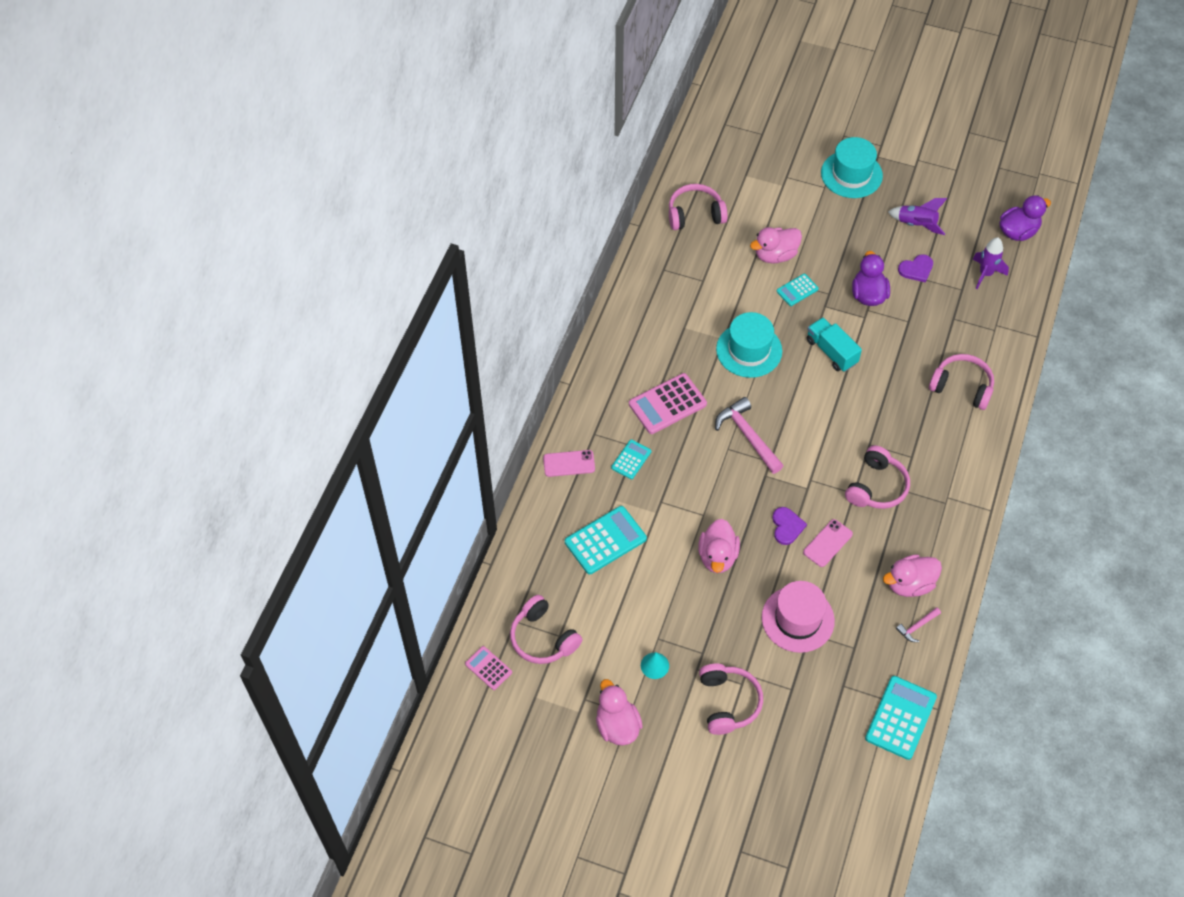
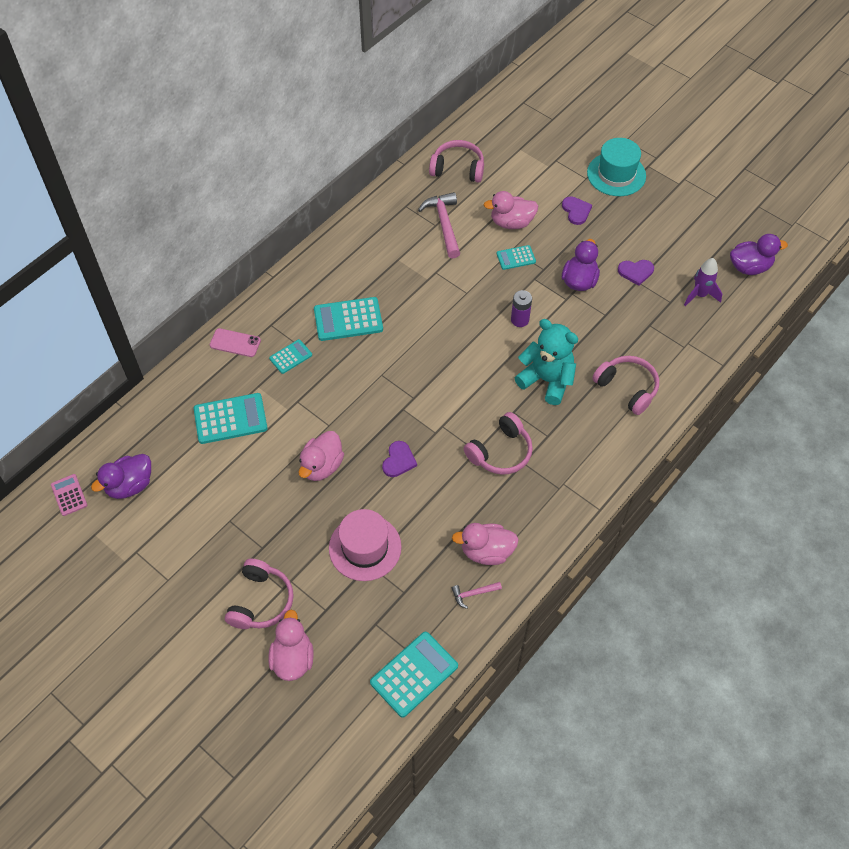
camera: 20 degrees right, 0 degrees up
pink headphones [510,595,583,664] -> purple duck [91,454,151,499]
pink duck [596,679,643,746] -> pink duck moved to [269,610,314,681]
pink calculator [629,373,707,434] -> turquoise calculator [314,297,383,341]
turquoise cone [641,652,669,679] -> none
pink hammer [715,397,784,474] -> pink hammer moved to [418,192,460,258]
turquoise hat [716,312,782,378] -> none
pink phone [803,519,853,567] -> none
turquoise truck [807,317,862,372] -> purple battery [511,290,532,327]
purple rocket [888,198,947,235] -> none
none -> turquoise teddy bear [515,319,578,405]
none -> purple heart [562,196,592,225]

